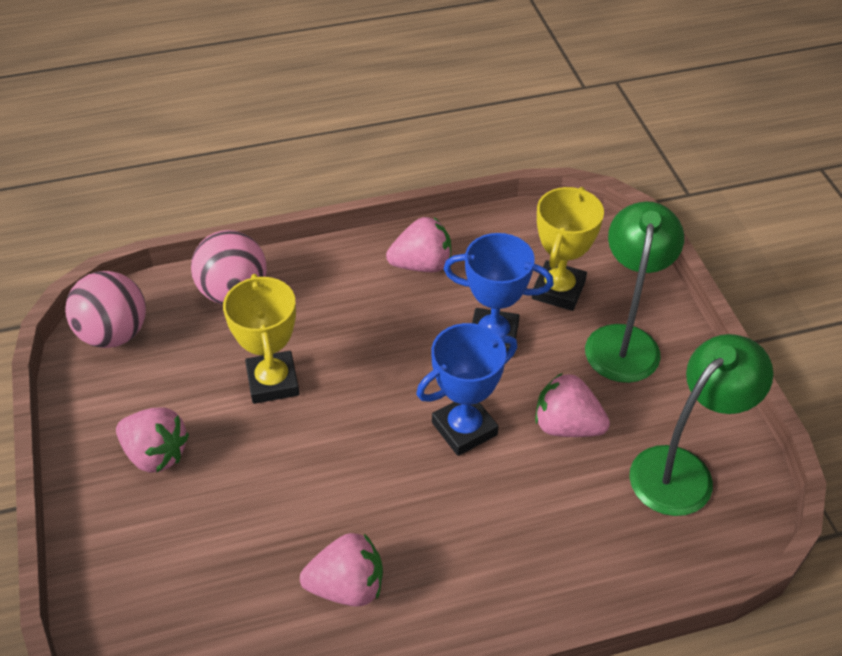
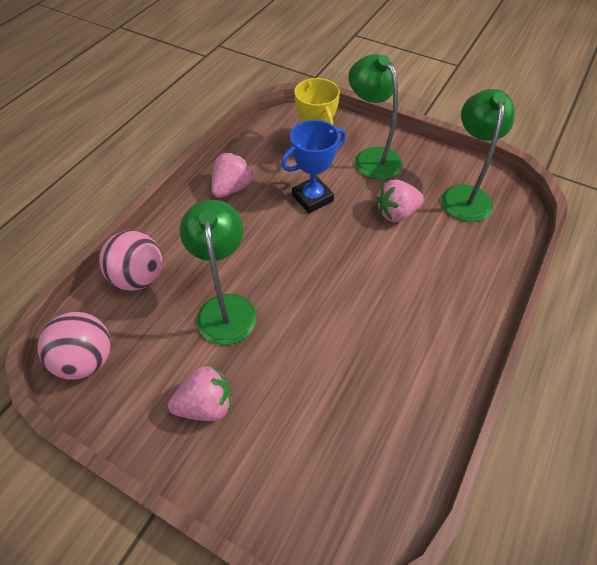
camera: 45 degrees left, 5 degrees up
yellow trophy [223,274,299,404] -> green lamp [180,200,256,345]
pink strawberry [300,533,383,607] -> none
blue trophy [416,323,517,456] -> none

